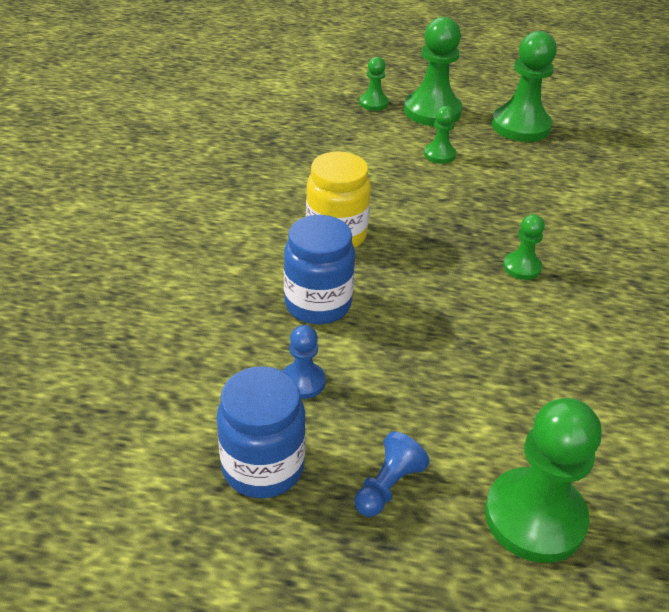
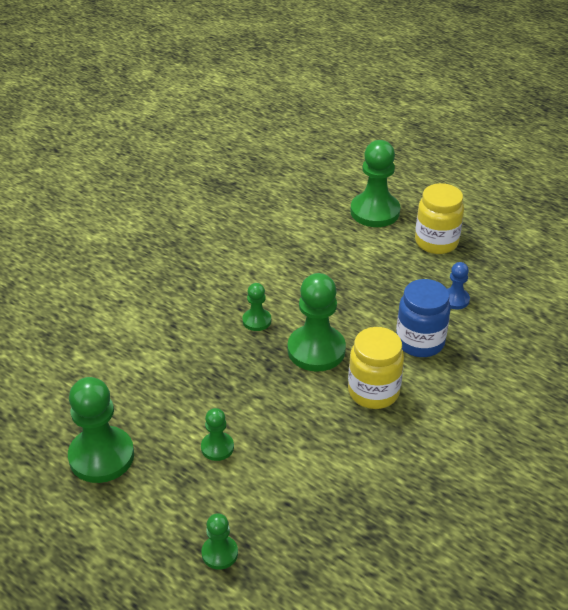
camera: 150 degrees left, 0 degrees up
blue jar [217,366,306,498] -> none
blue pawn [354,431,430,517] -> yellow jar [415,183,464,254]
green pawn [404,17,462,126] -> green pawn moved to [288,273,346,372]

